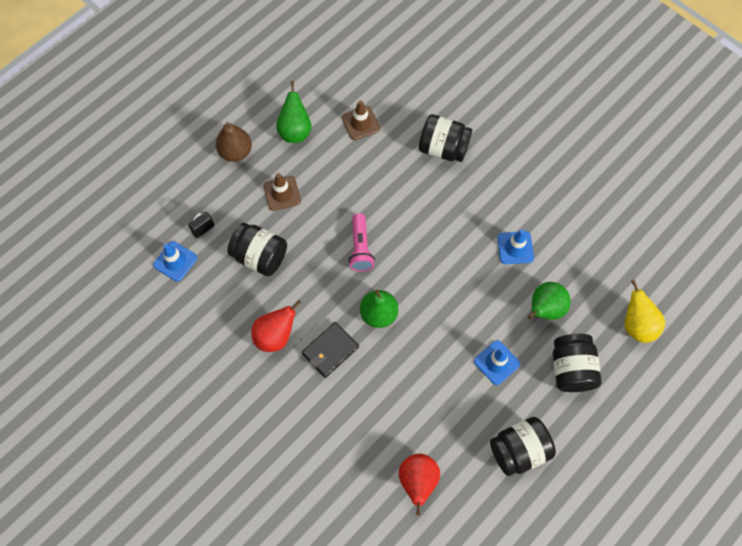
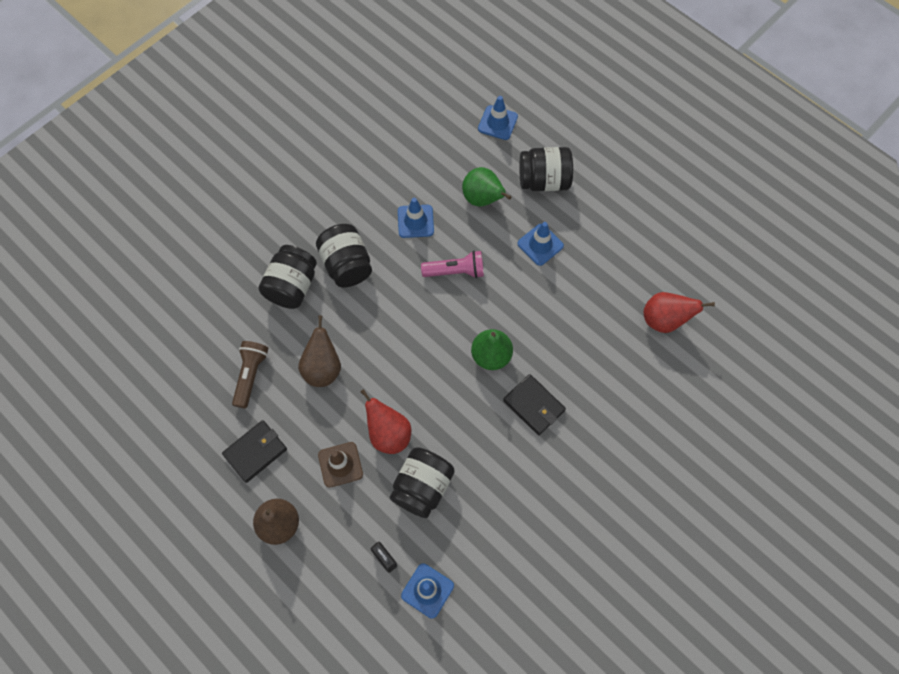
camera: 90 degrees left, 0 degrees up
red pear [251,300,301,352] -> red pear moved to [360,389,411,454]
green pear [276,81,312,143] -> black wallet [222,420,287,483]
brown traffic cone [342,100,380,140] -> brown flashlight [232,341,268,408]
pink flashlight [349,214,375,272] -> pink flashlight moved to [421,251,484,278]
black jar [490,417,556,476] -> black jar moved to [316,224,372,288]
yellow pear [625,280,665,343] -> blue traffic cone [478,96,518,140]
none -> brown pear [298,316,341,387]

